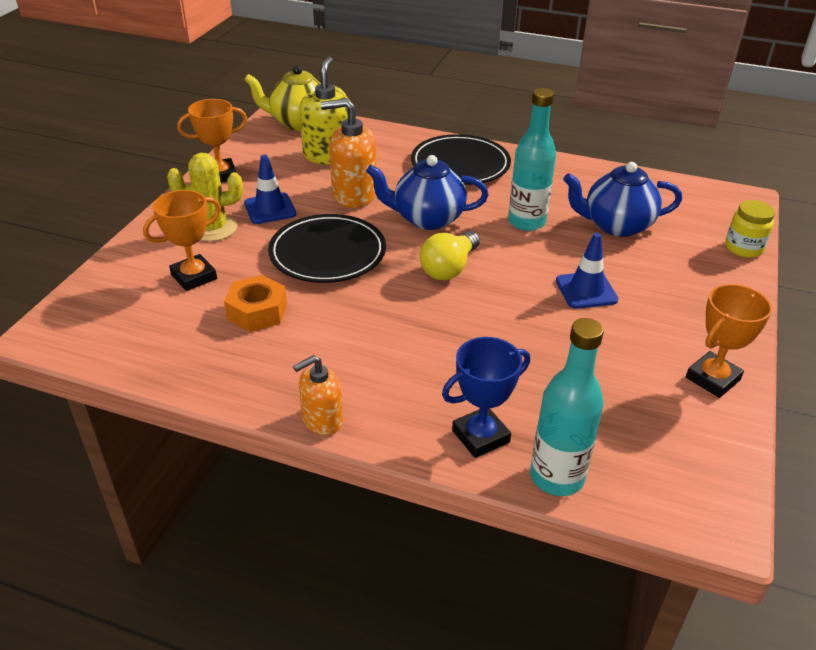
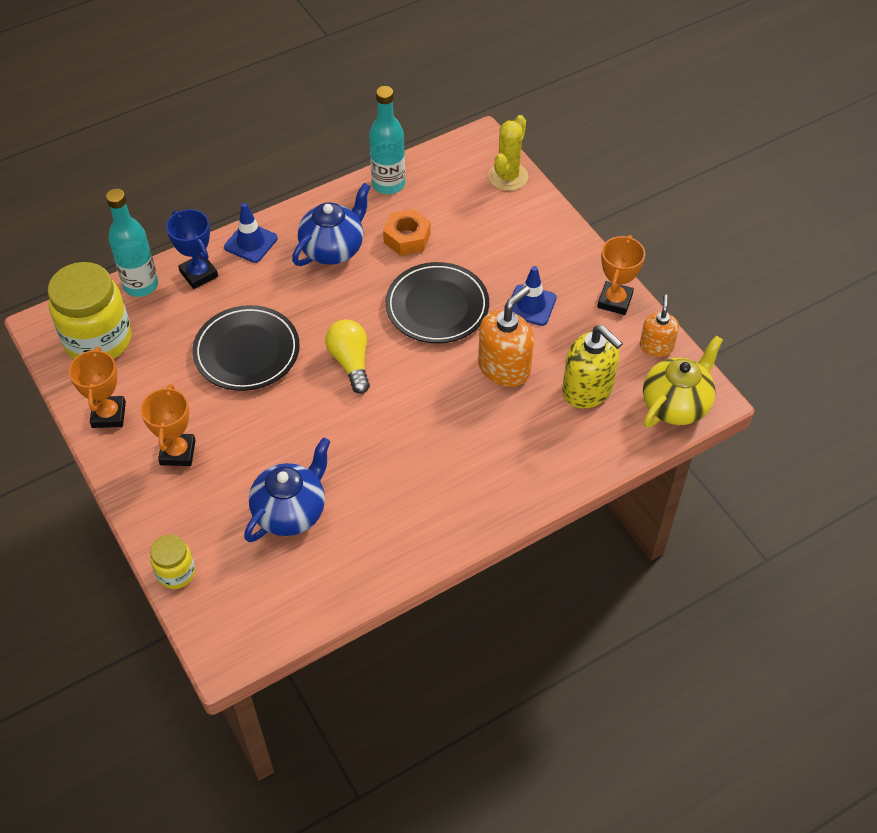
camera: 130 degrees right, 15 degrees up
orange trophy [143,190,221,291] -> orange trophy moved to [140,384,196,466]
yellow cactus [167,153,243,241] -> yellow cactus moved to [488,115,528,191]
orange soap dispenser [293,355,343,435] -> orange soap dispenser moved to [640,294,679,357]
blue teapot [366,155,489,230] -> blue teapot moved to [292,183,371,266]
black plate [411,134,511,185] -> black plate moved to [193,305,300,391]
blue trophy [442,337,530,458] -> blue trophy turned 45 degrees counterclockwise [166,209,218,289]
turquoise bottle [508,88,556,231] -> turquoise bottle moved to [369,86,405,194]
blue traffic cone [556,233,618,309] -> blue traffic cone moved to [224,203,278,263]
none -> yellow jar [48,262,132,359]

